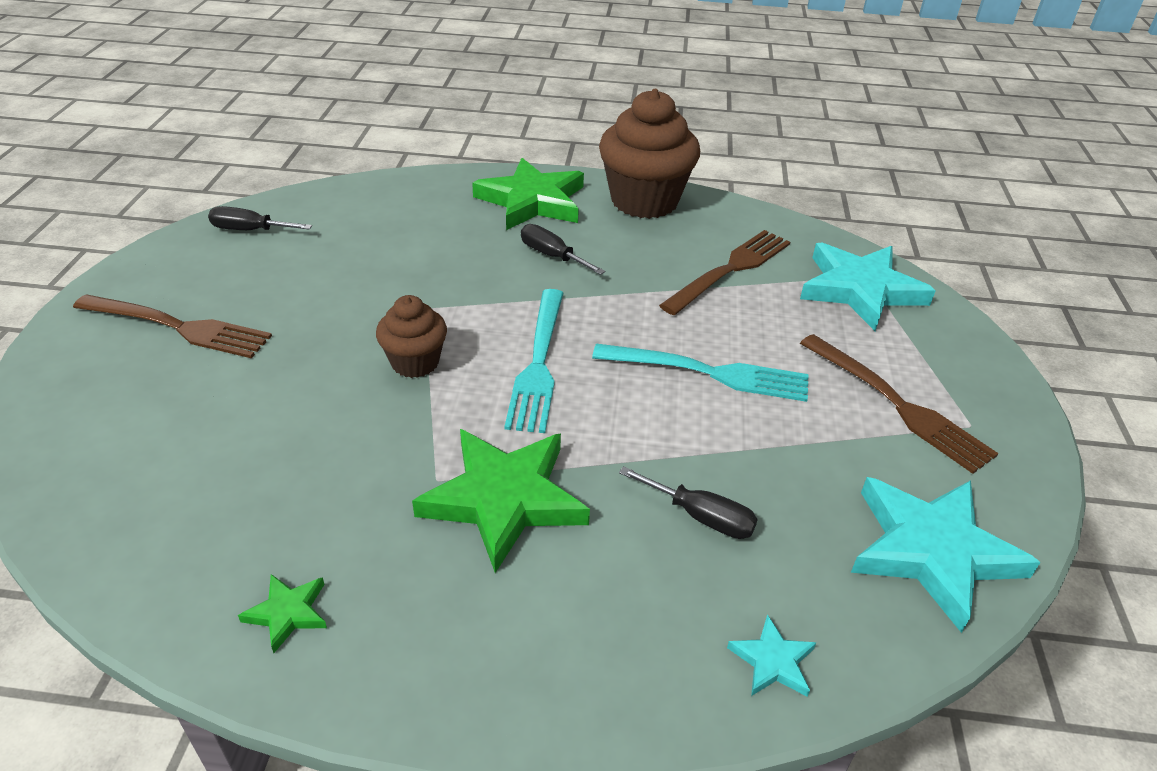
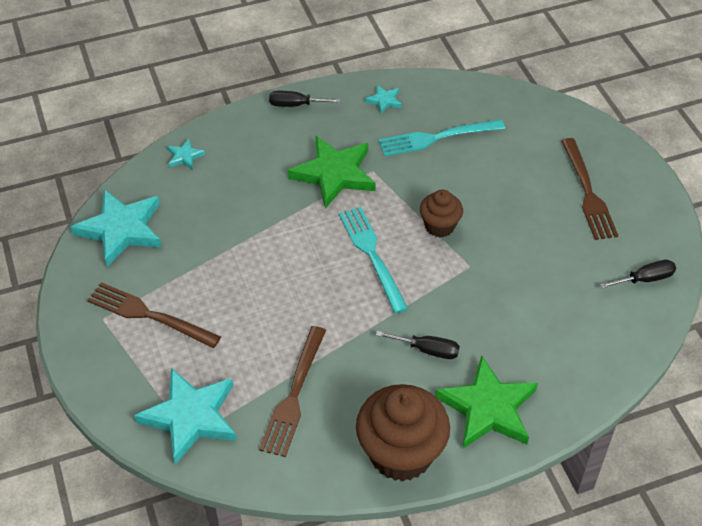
camera: 155 degrees right, 10 degrees up
brown fork [73,294,272,358] -> brown fork turned 90 degrees counterclockwise [561,138,618,240]
green star [238,574,327,653] -> turquoise star [365,85,402,114]
turquoise fork [592,343,809,402] -> turquoise fork moved to [379,119,505,157]
black screwdriver [619,466,758,539] -> black screwdriver moved to [269,91,341,107]

